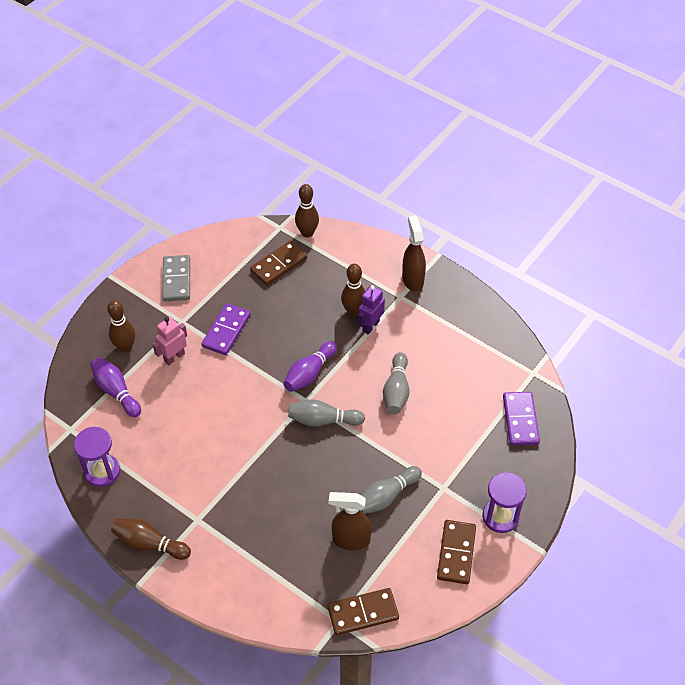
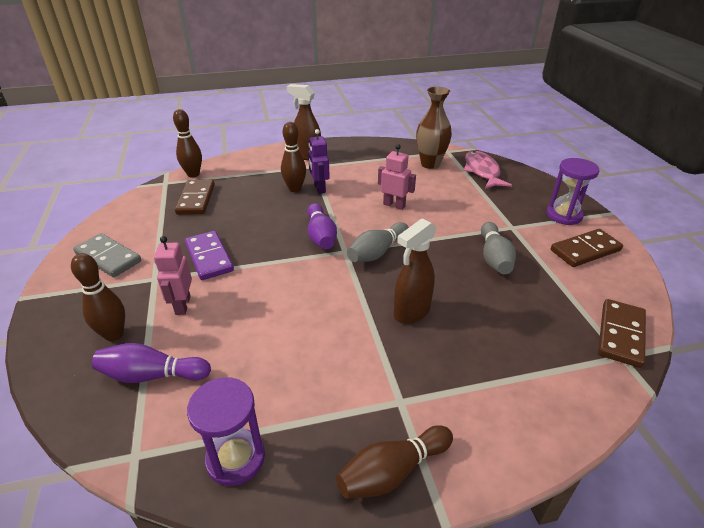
camera: 50 degrees left, 15 degrees down
brown spray bottle [329,492,372,551] -> brown spray bottle moved to [394,218,437,324]
grey bowling pin [383,352,409,414] -> pink robot [378,144,416,210]
brown domino [437,520,476,584] -> brown domino turned 75 degrees counterclockwise [551,229,623,267]
purple domino [503,392,540,446] -> pink fish [464,151,512,189]
none -> brown vase [416,87,452,169]

